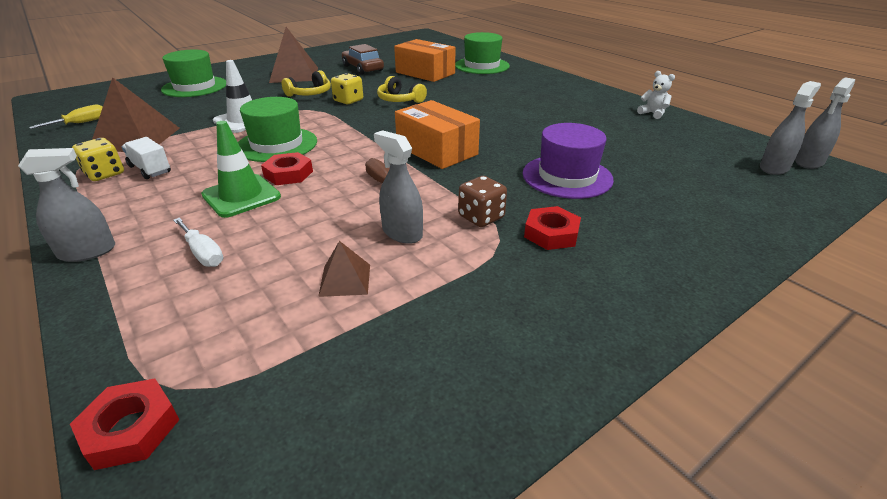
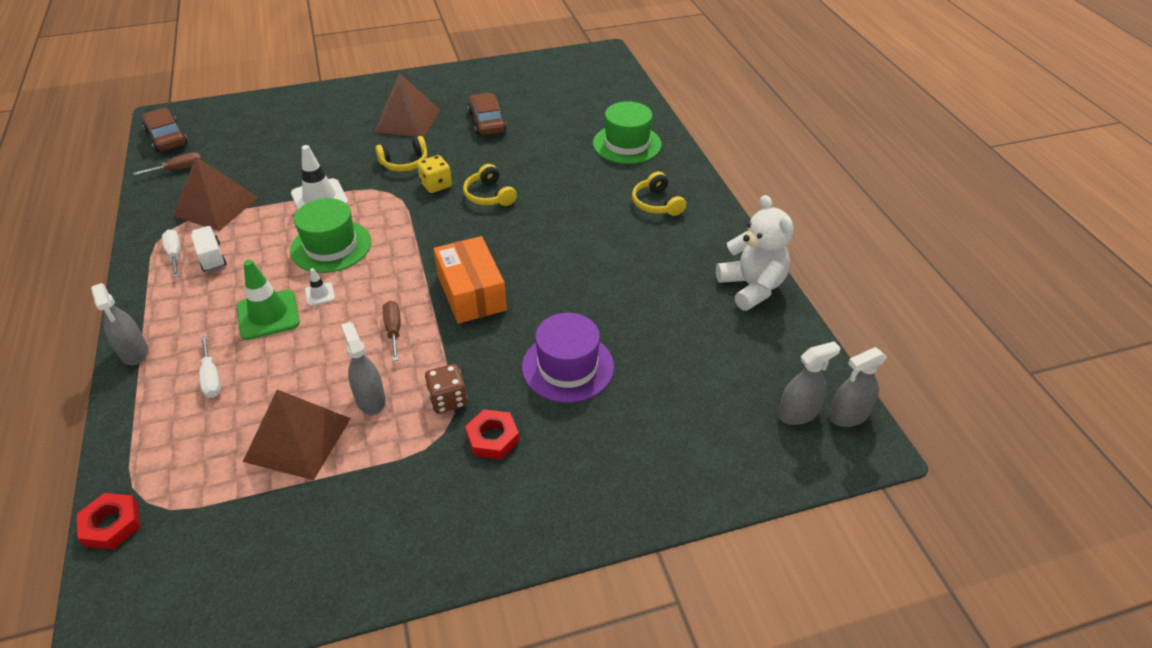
camera: 20 degrees right, 10 degrees up
grey spray bottle [18,148,115,262] -> grey spray bottle turned 60 degrees clockwise [91,283,148,365]
yellow screwdriver [29,105,103,129] -> brown screwdriver [133,152,202,176]
yellow dice [72,138,124,181] -> white screwdriver [162,230,181,278]
green hat [161,50,226,97] -> none
red nut [261,152,313,185] -> white traffic cone [305,268,335,306]
brown pyramid [318,241,370,297] -> brown pyramid [243,389,351,480], size x1.98
orange box [394,39,455,82] -> none
white teddy bear [637,71,675,119] -> white teddy bear [716,195,793,311], size x2.02
none -> brown car [142,108,187,152]
none -> yellow headphones [632,171,686,216]

